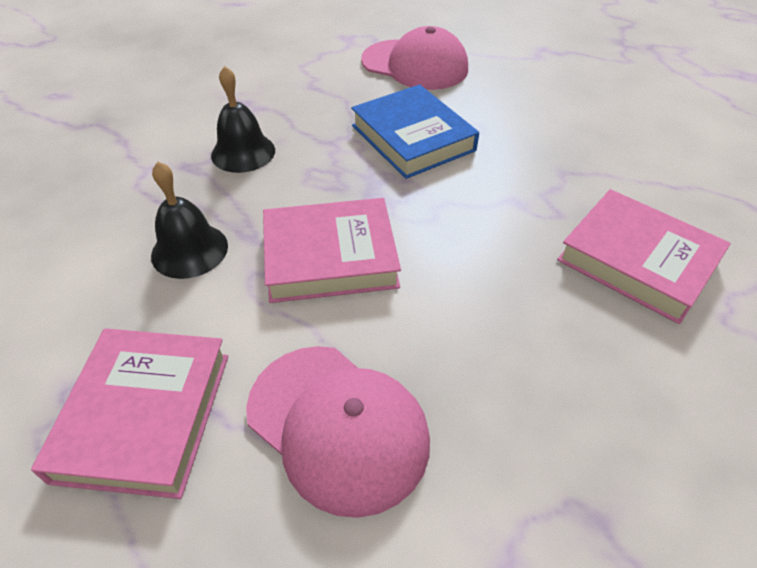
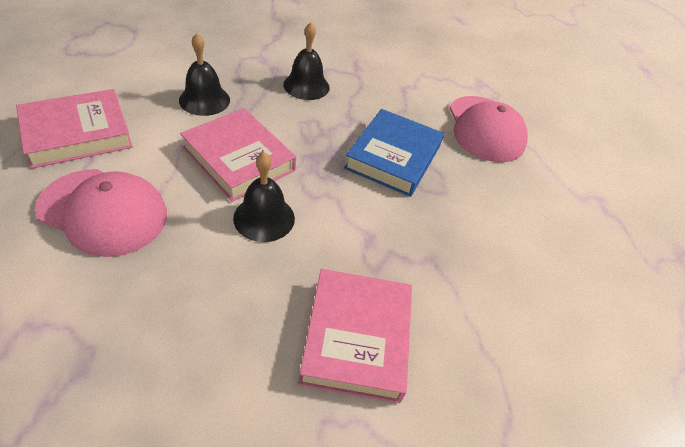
camera: 50 degrees right, 0 degrees up
pink cap [246,346,430,518] -> pink cap turned 75 degrees counterclockwise [35,169,167,257]
none -> black bell [233,152,295,242]

